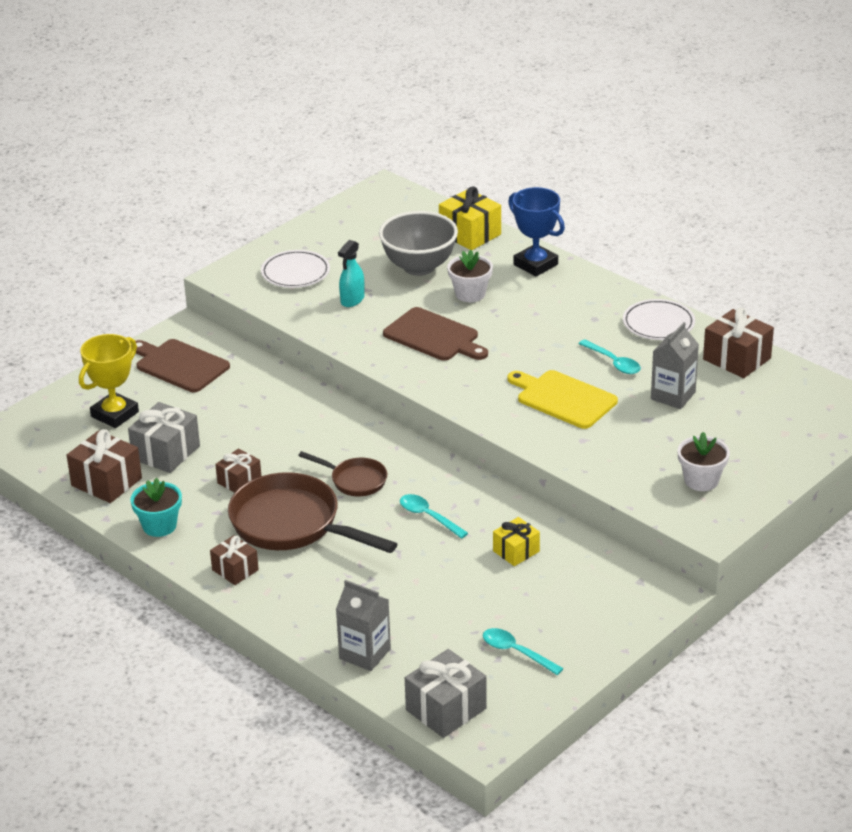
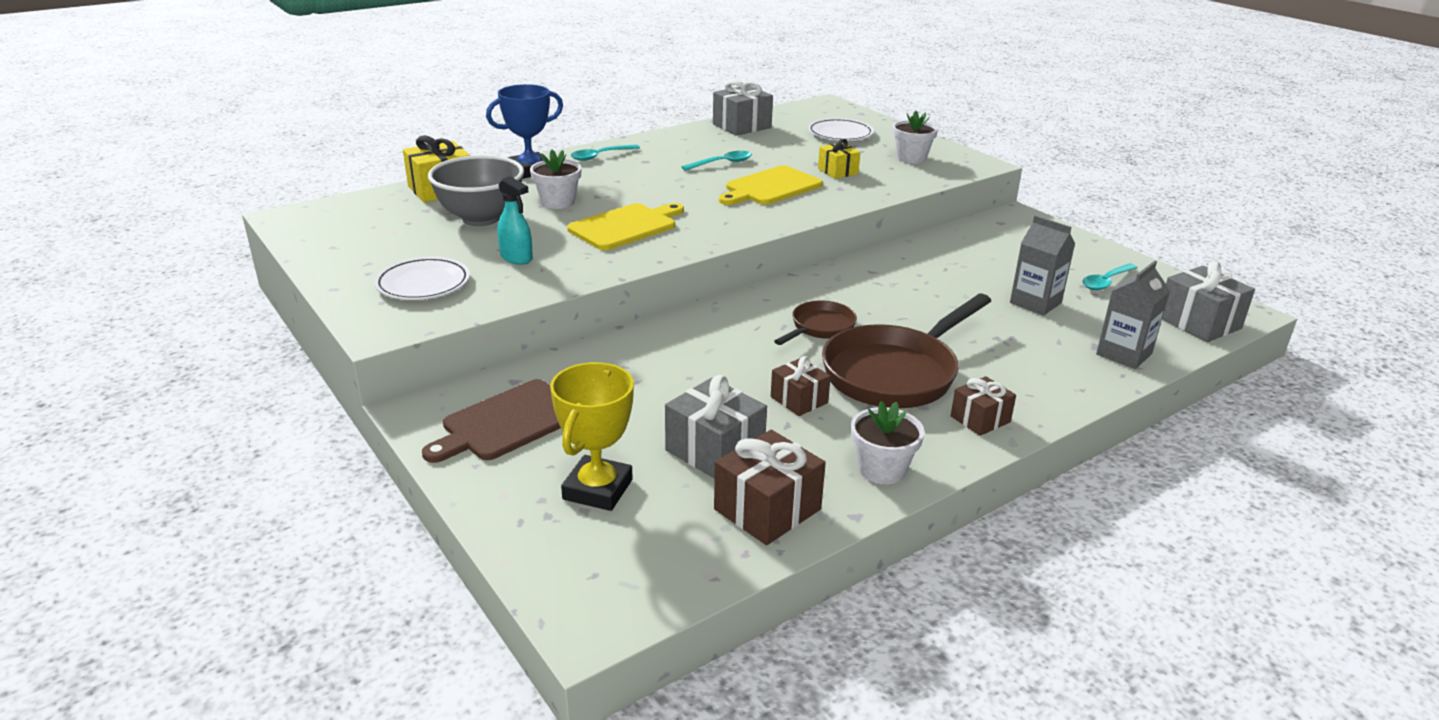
camera: 80 degrees left, 5 degrees down
yellow trophy [79,334,139,428] -> yellow trophy turned 60 degrees clockwise [550,362,634,511]
turquoise flower pot [130,478,182,537] -> white flower pot [851,401,925,484]
brown cutting board [383,307,488,361] -> yellow cutting board [567,203,684,250]
turquoise spoon [400,494,468,539] -> turquoise spoon moved to [570,145,640,161]
yellow gift [493,517,540,566] -> yellow gift moved to [818,139,860,179]
white plate [623,299,695,340] -> white plate moved to [808,118,874,141]
grey carton [651,322,699,409] -> grey carton moved to [1010,215,1075,316]
brown gift [703,307,774,378] -> grey gift [713,80,773,136]

